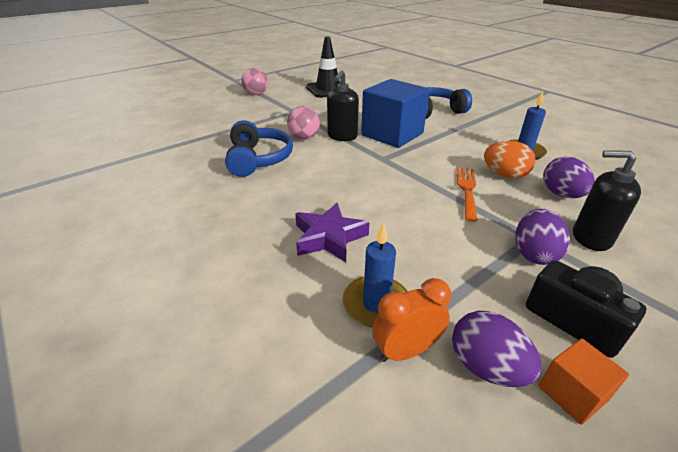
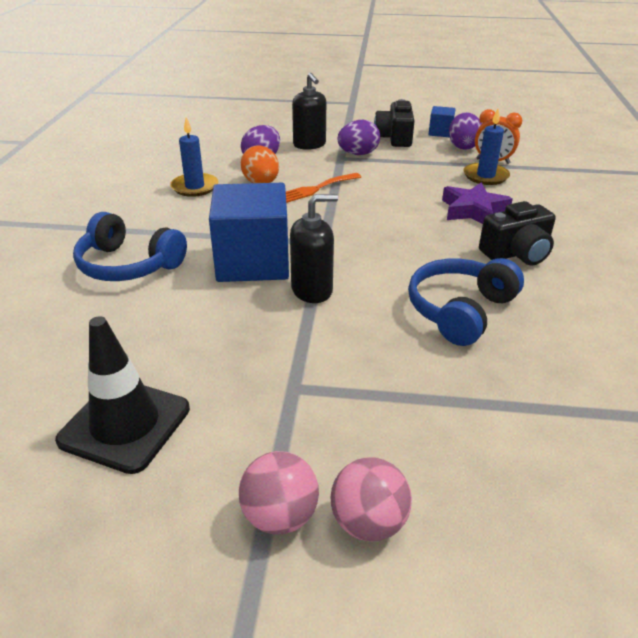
camera: 135 degrees left, 0 degrees up
pink ball [287,106,320,140] -> pink ball moved to [331,457,412,542]
orange cube [538,339,629,425] -> blue cube [428,106,456,137]
none -> black camera [479,201,556,266]

